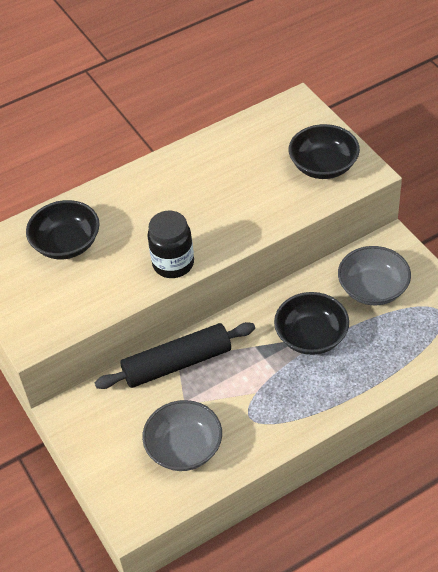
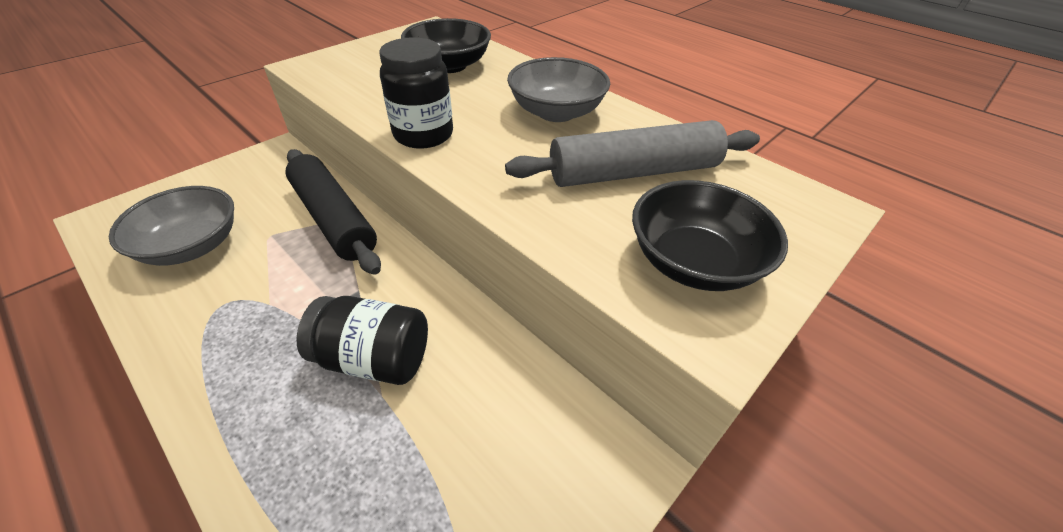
camera: 70 degrees right, 5 degrees down
black bowl [274,292,349,355] -> black jar [297,296,428,385]
grey bowl [338,246,411,305] -> grey bowl moved to [507,57,610,122]
none -> grey rolling pin [505,120,760,187]

